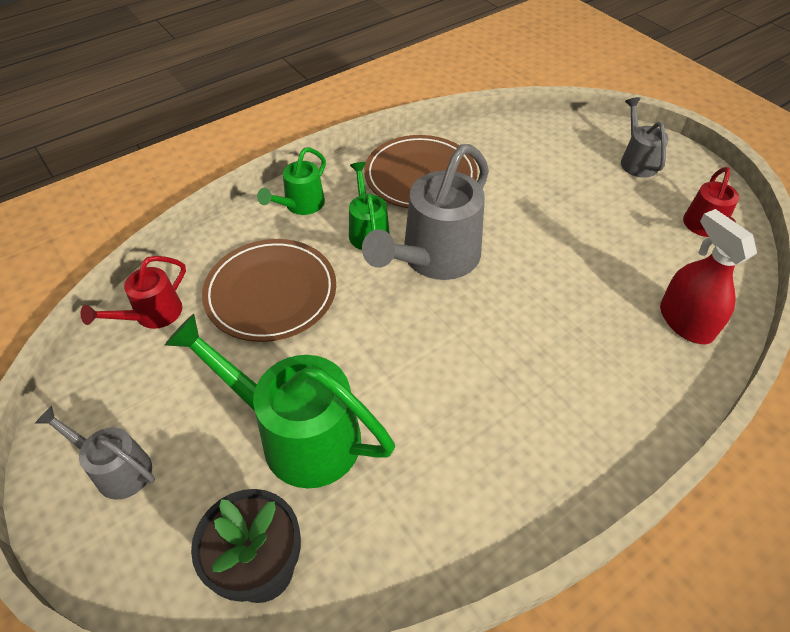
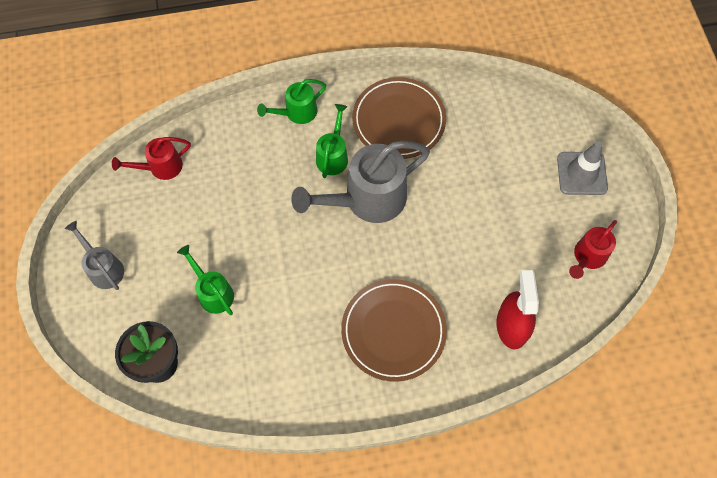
camera: 25 degrees right, 15 degrees up
green watering can [165,314,395,488] -> green watering can [177,245,234,315], size x0.54
brown plate [202,239,336,342] -> brown plate moved to [341,279,447,382]
grey watering can [621,97,669,178] -> grey traffic cone [557,142,608,195]

